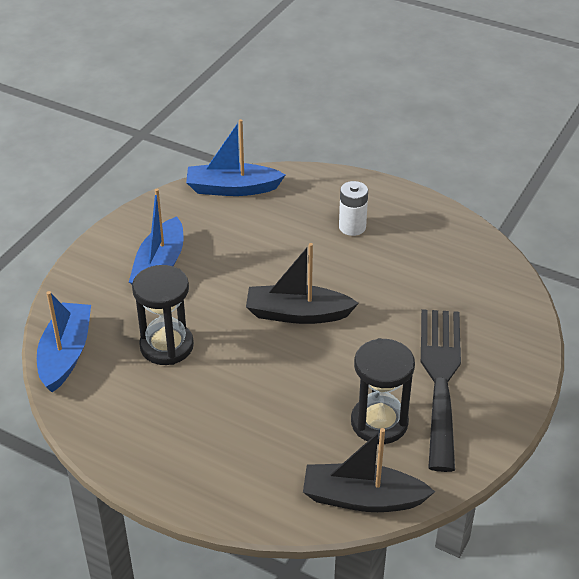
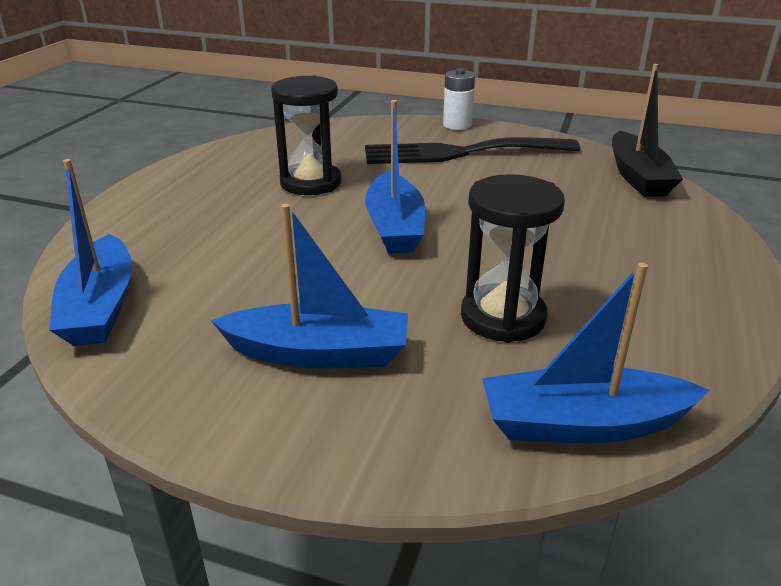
camera: 100 degrees left, 10 degrees down
black boat [246,243,359,324] -> blue boat [365,100,425,254]
white battery [339,181,368,236] -> white battery moved to [443,68,475,130]
black hourglass [351,338,415,444] -> black hourglass moved to [271,75,341,195]

